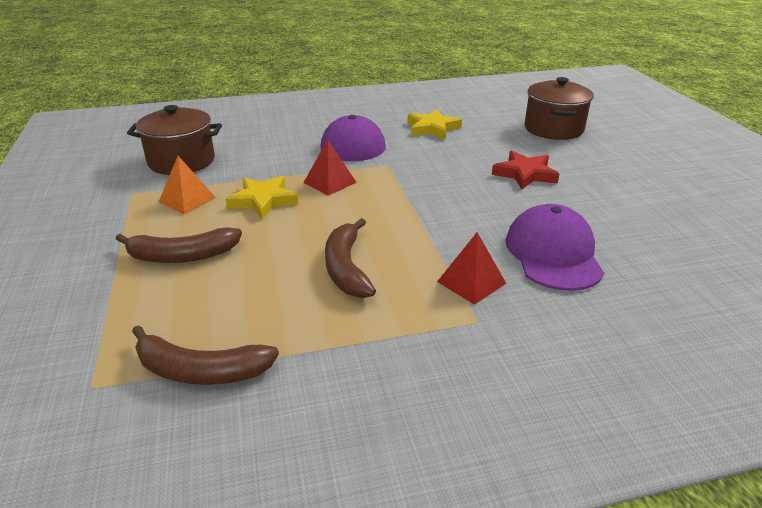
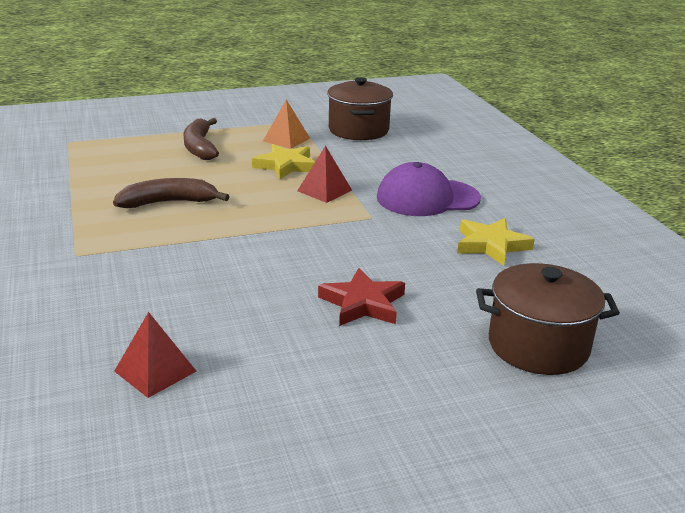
camera: 85 degrees right, 5 degrees down
brown banana [132,325,279,385] -> none
red pyramid [437,232,506,305] -> red pyramid moved to [114,312,197,398]
purple cap [506,204,604,291] -> none

